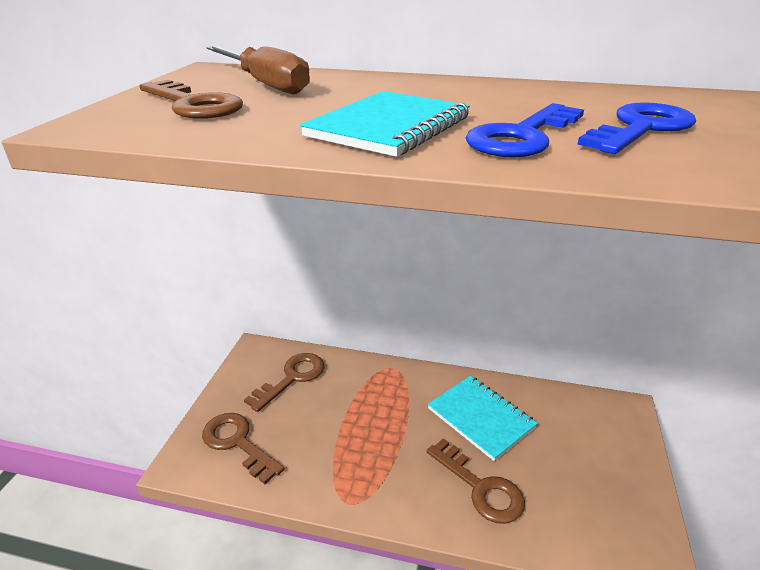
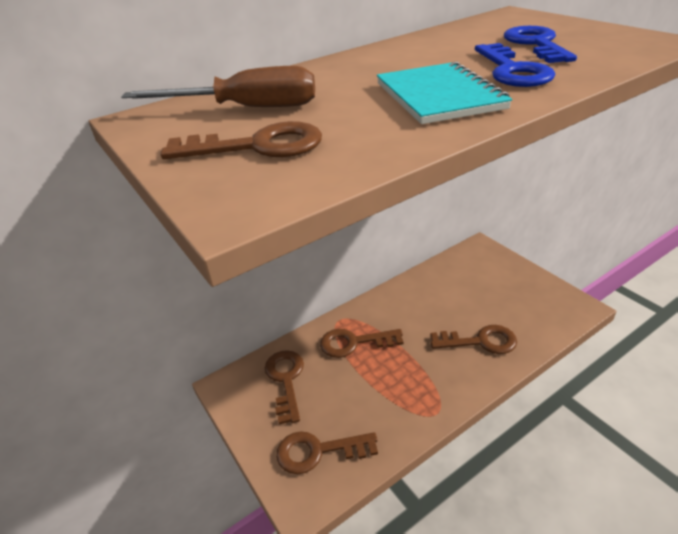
camera: 45 degrees left, 5 degrees up
turquoise notebook [428,376,538,461] -> none
none -> brown key [320,329,403,358]

